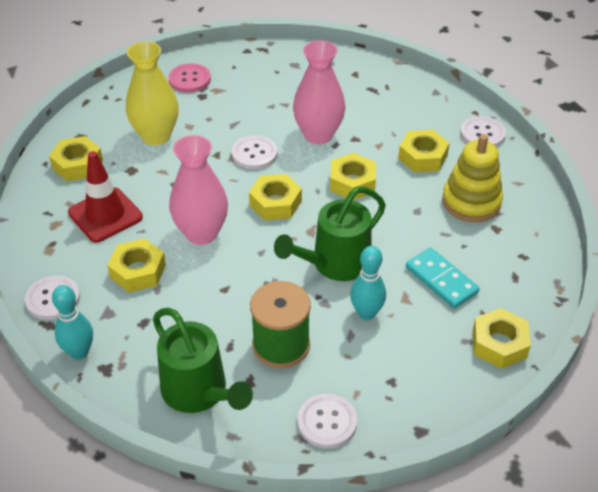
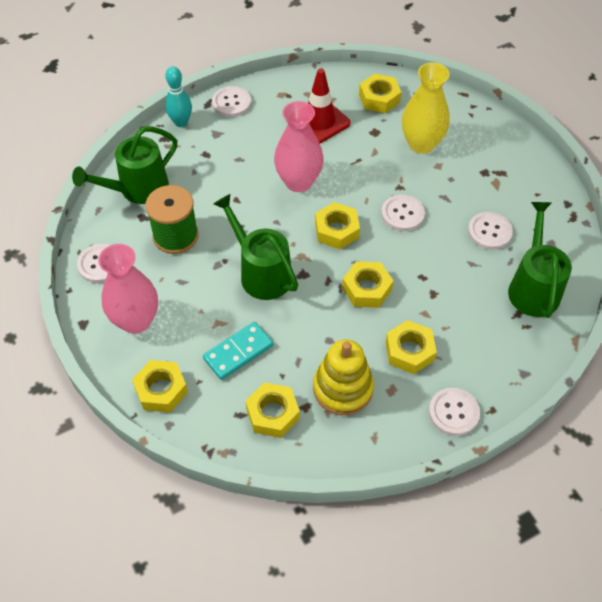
camera: 90 degrees right, 10 degrees up
yellow nut [107,238,166,292] -> yellow nut moved to [246,382,300,438]
pink button [168,63,211,93] -> none
pink vase [293,40,346,144] -> pink vase moved to [98,244,158,334]
turquoise bowling pin [350,246,386,320] -> none
none -> white button [468,212,513,250]
none -> green watering can [508,202,572,318]

